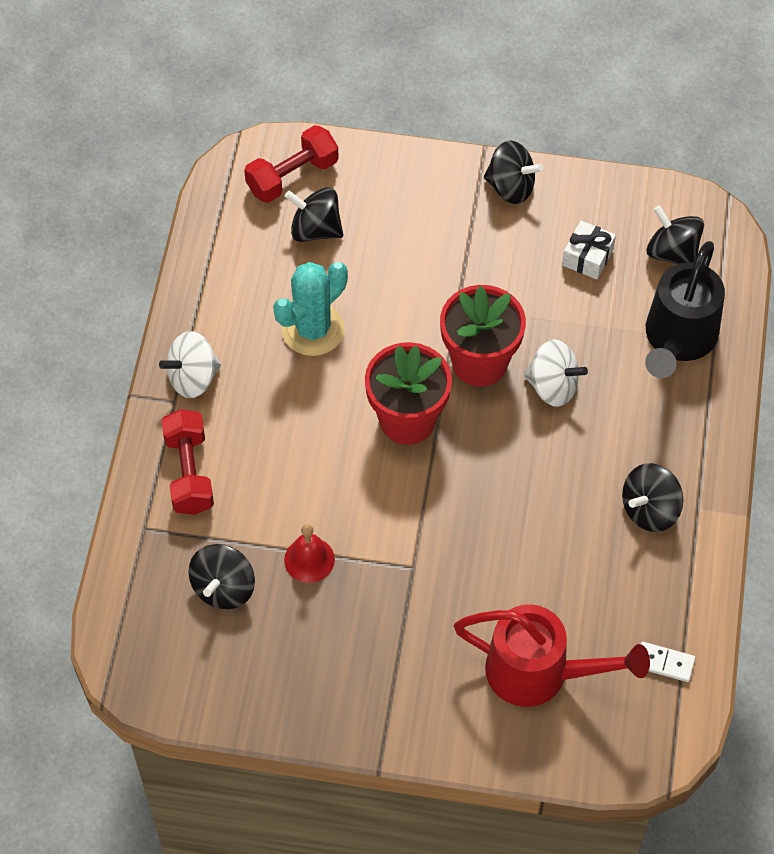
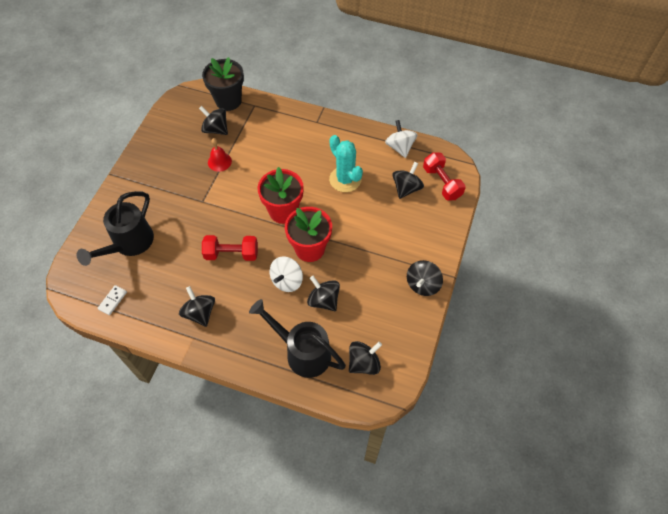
camera: 100 degrees right, 0 degrees up
white spinning top [159,331,221,398] -> white spinning top moved to [385,120,418,158]
red dumbbell [161,409,214,515] -> red dumbbell moved to [202,235,258,261]
red watering can [454,604,650,707] -> black watering can [76,191,154,266]
white gift [562,221,616,280] -> none
none -> black flower pot [202,57,244,111]
none -> black spinning top [307,276,340,311]

